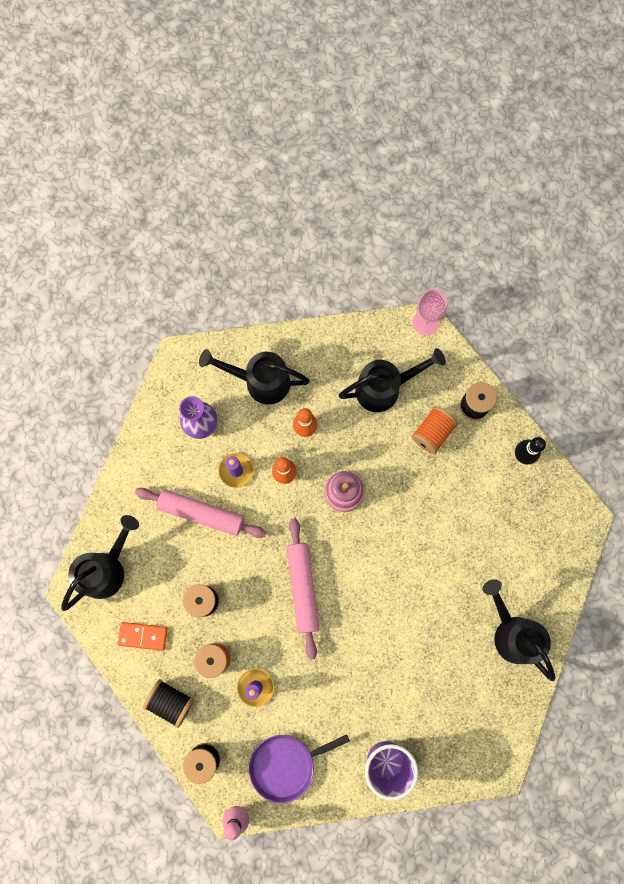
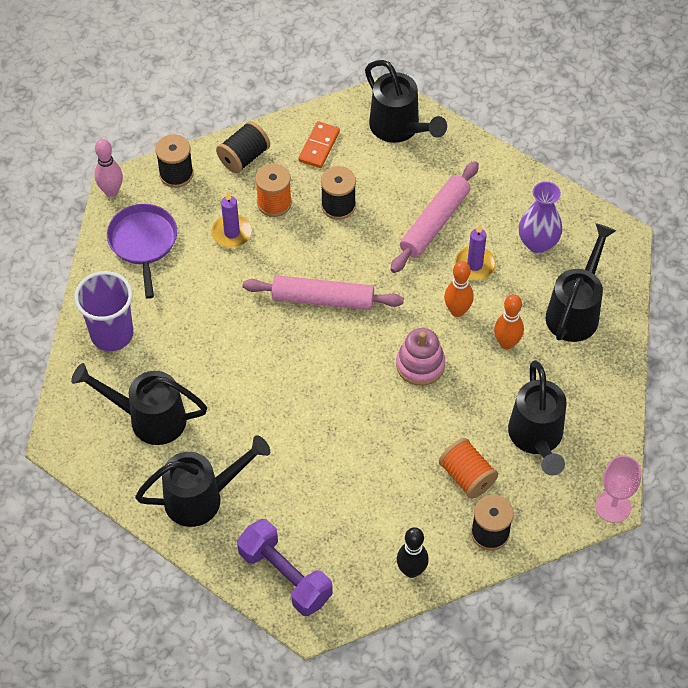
camera: 105 degrees right, 20 degrees down
none -> black watering can [71,363,207,445]
none -> purple dumbbell [237,519,333,616]

